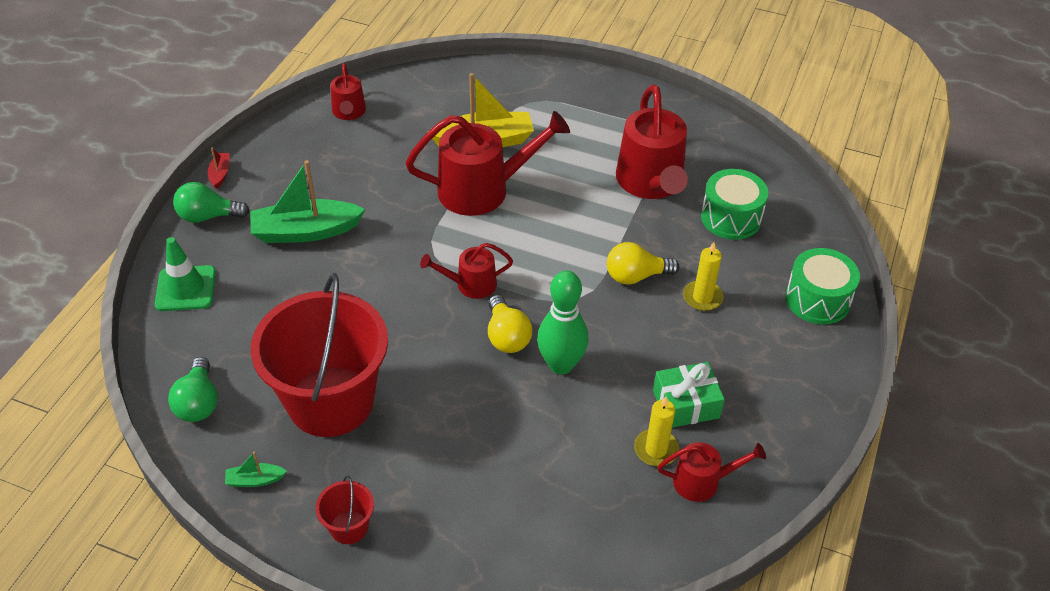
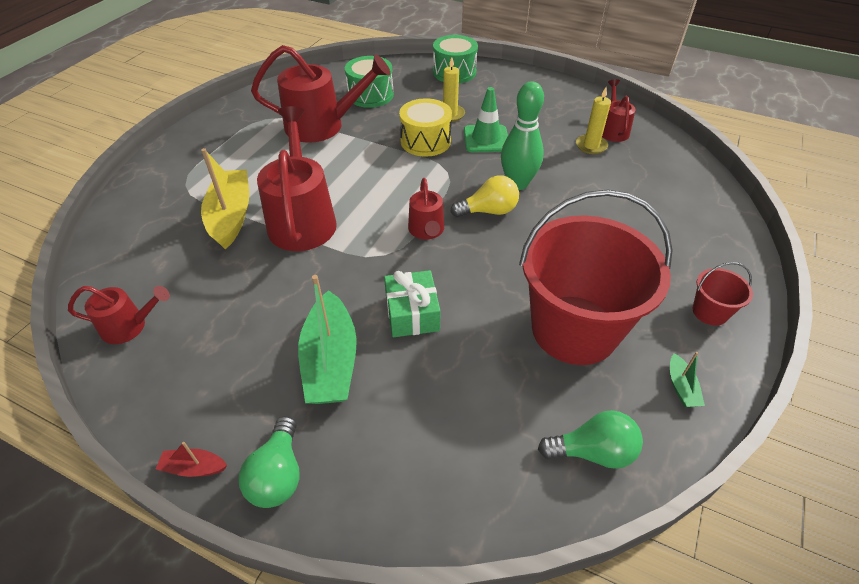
camera: 85 degrees left, 0 degrees up
green traffic cone [155,237,216,311] -> green traffic cone moved to [464,87,508,152]
yellow light bulb [607,242,679,285] -> yellow drum [399,98,452,157]
green gift [653,362,725,428] -> green gift moved to [384,270,441,337]

